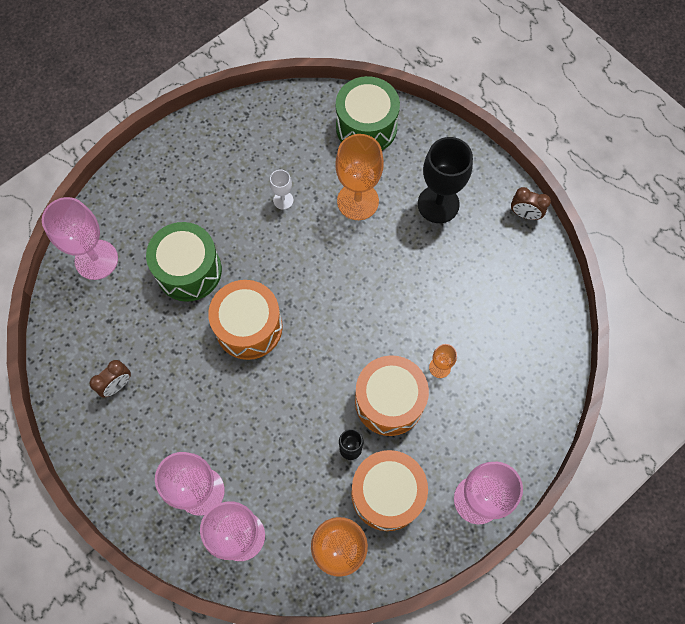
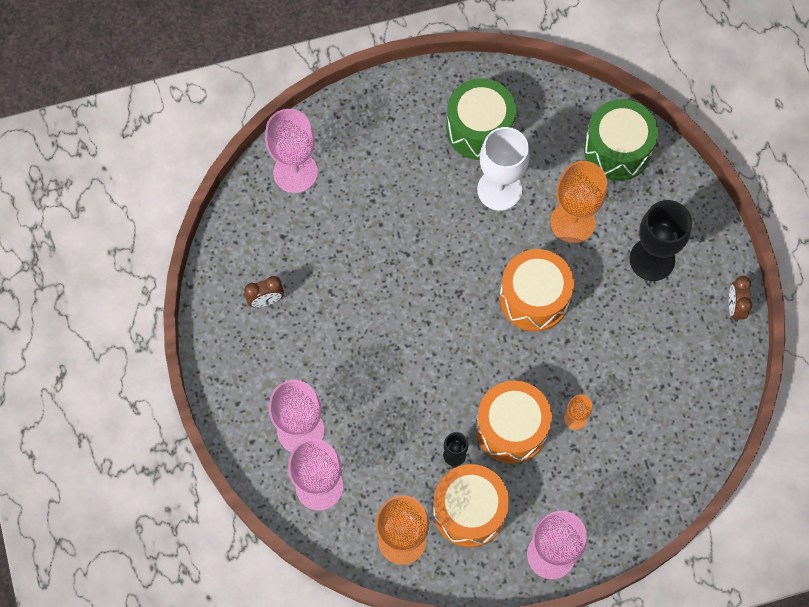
camera: 25 degrees right, 0 degrees up
green drum [146,222,222,302] -> green drum moved to [446,78,516,160]
orange drum [208,280,283,360] -> orange drum moved to [500,249,574,332]
white goblet [270,170,293,210] -> white goblet [477,127,530,211], size x2.07
brown clock [511,187,551,220] -> brown clock turned 45 degrees clockwise [729,276,752,322]

